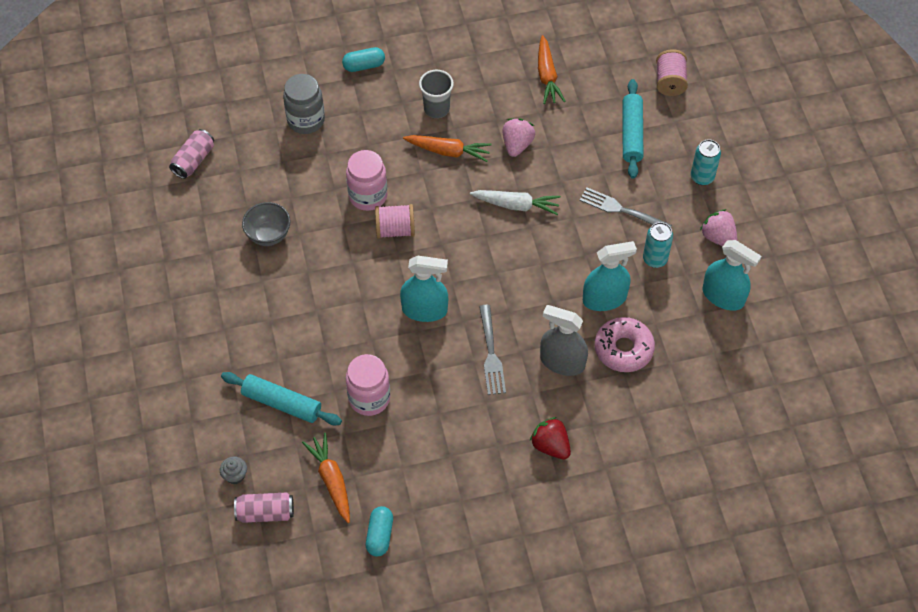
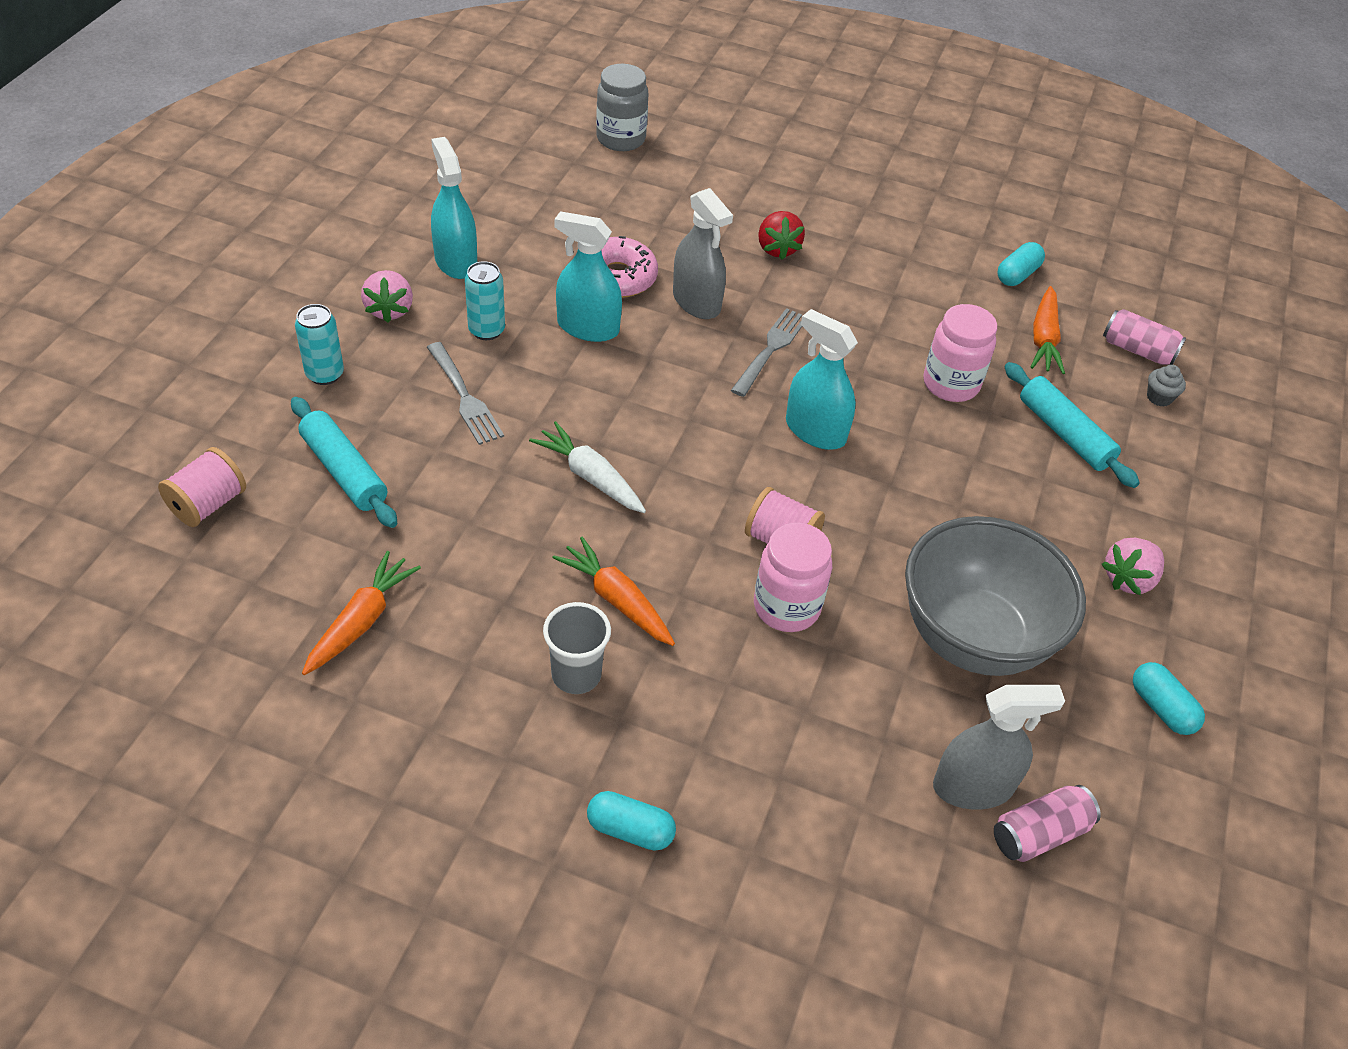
camera: 150 degrees left, 10 degrees down
grey bowl [242,202,291,246] -> grey bowl [905,516,1086,676], size x2.07
grey jar [283,74,325,134] -> grey jar moved to [596,64,648,151]
pink strawberry [503,118,535,157] -> pink strawberry moved to [1102,538,1164,595]
turquoise rolling pin [623,79,643,179] -> turquoise rolling pin turned 75 degrees counterclockwise [291,397,397,528]
none -> grey spray bottle [933,685,1065,810]
none -> turquoise capsule [1133,662,1205,735]

